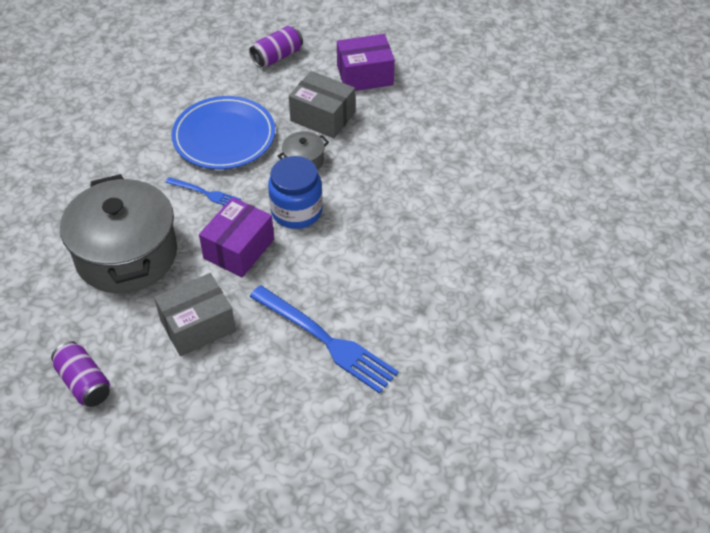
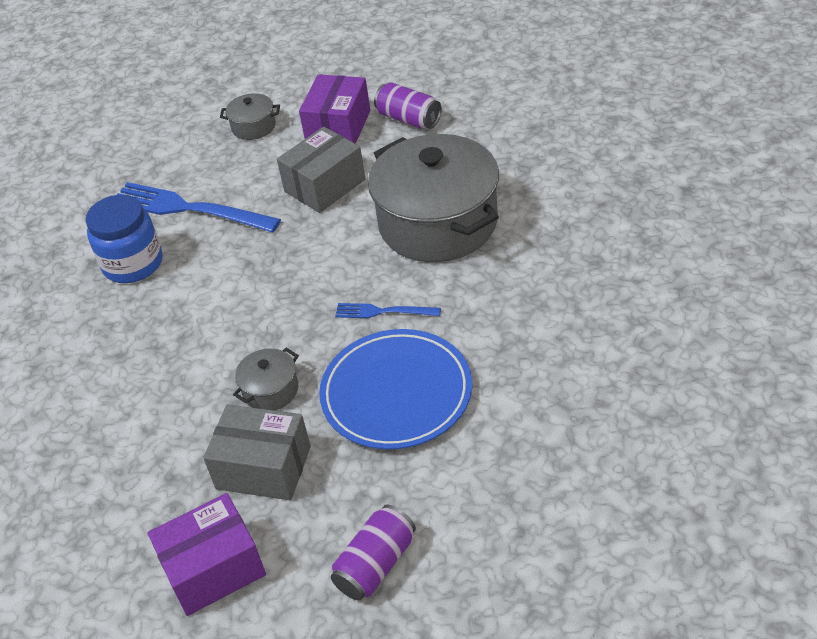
camera: 170 degrees right, 5 degrees down
purple box [199,197,274,277] -> purple box moved to [299,74,370,144]
blue jar [268,156,323,229] -> blue jar moved to [86,195,162,283]
none -> grey pot [220,93,280,140]

